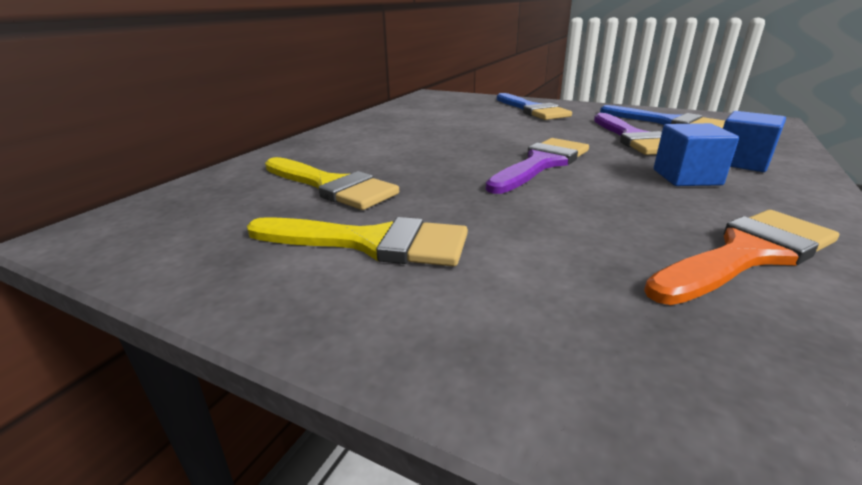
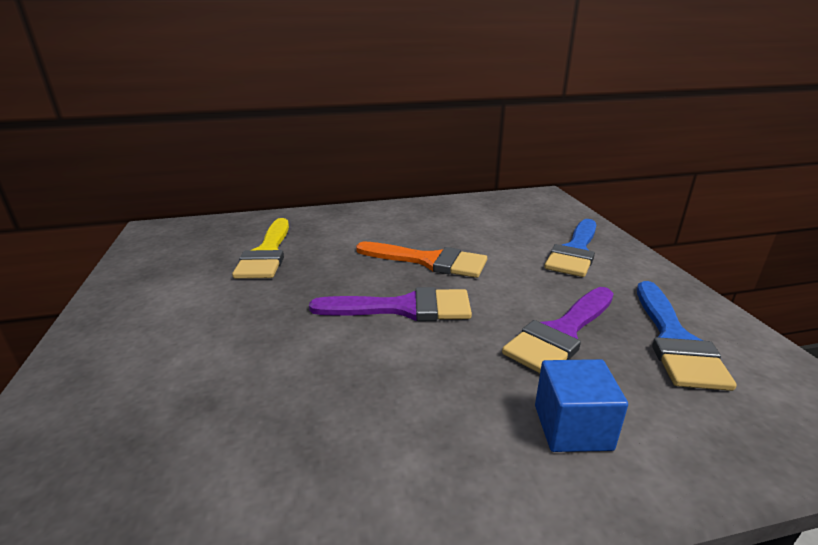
camera: 50 degrees right, 0 degrees up
yellow brush [247,217,468,266] -> none
orange brush [644,210,839,305] -> orange brush moved to [356,241,487,278]
blue cube [654,123,739,186] -> none

